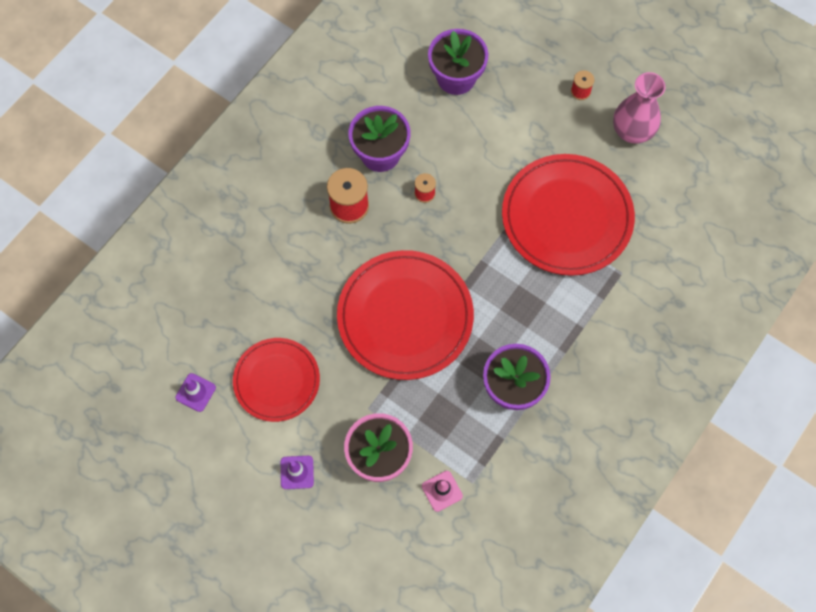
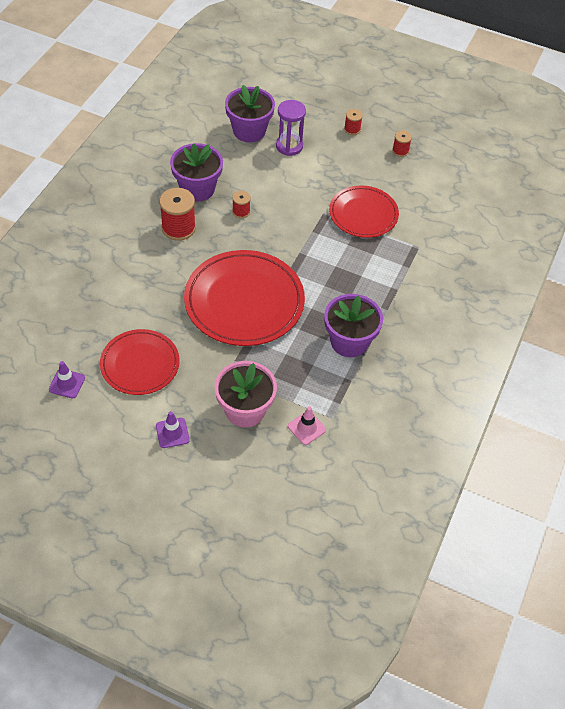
camera: 15 degrees left, 15 degrees down
red plate [502,154,635,276] -> red plate [329,185,399,238], size x0.62
pink vase [613,72,666,144] -> red spool [392,130,412,157]
none -> purple hourglass [276,100,306,156]

